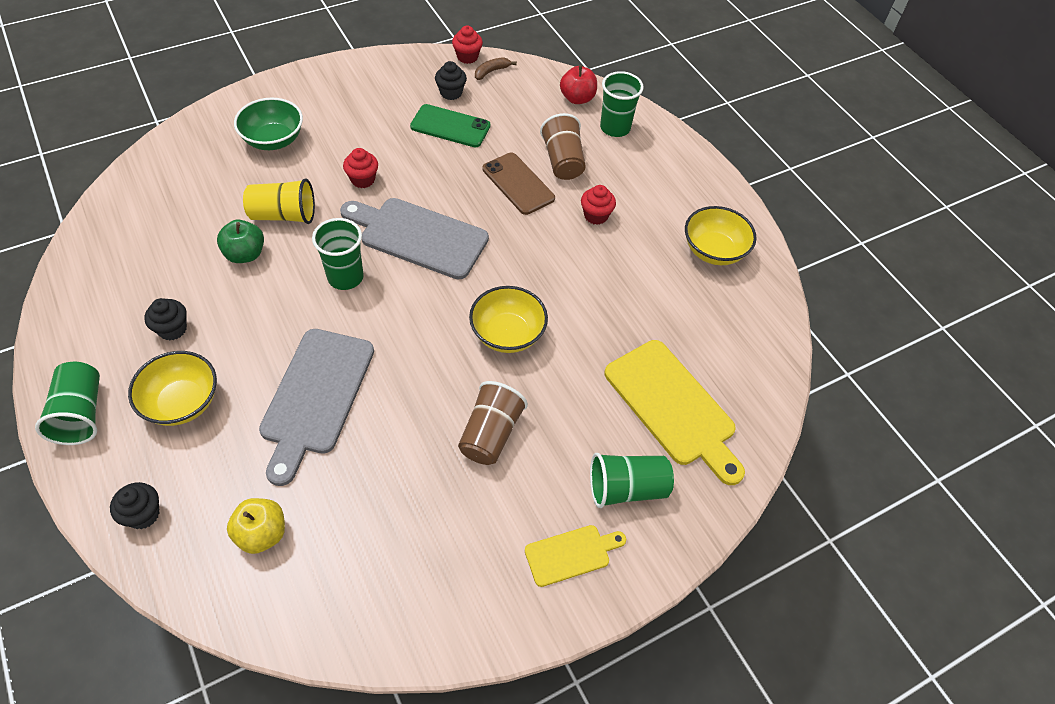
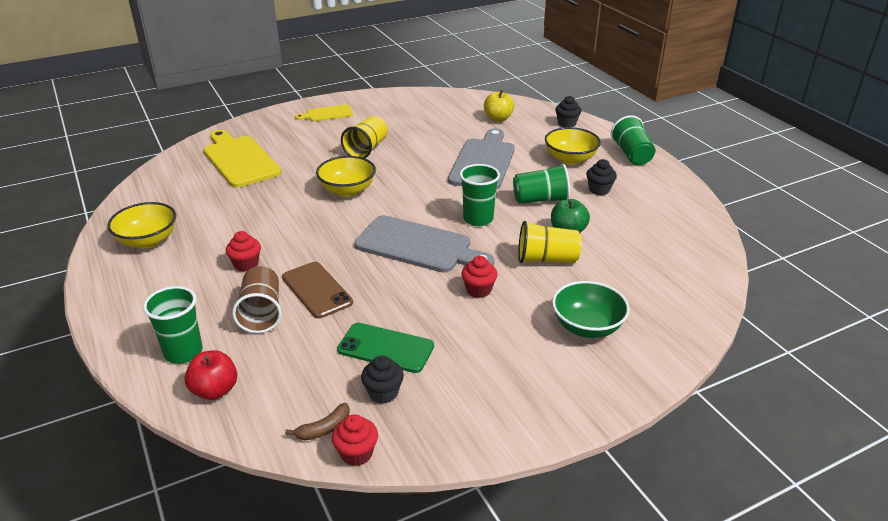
camera: 175 degrees left, 20 degrees down
brown cup [458,381,528,465] -> yellow cup [341,116,388,158]
green cup [590,453,674,508] -> green cup moved to [513,164,570,204]

